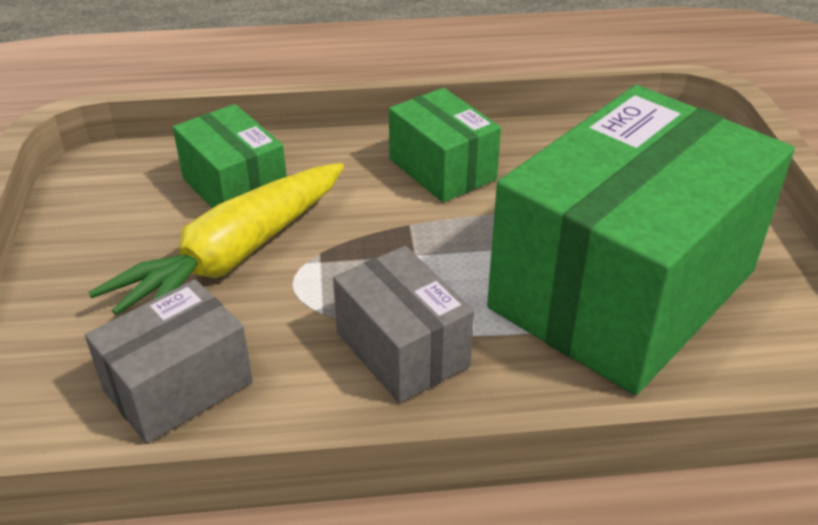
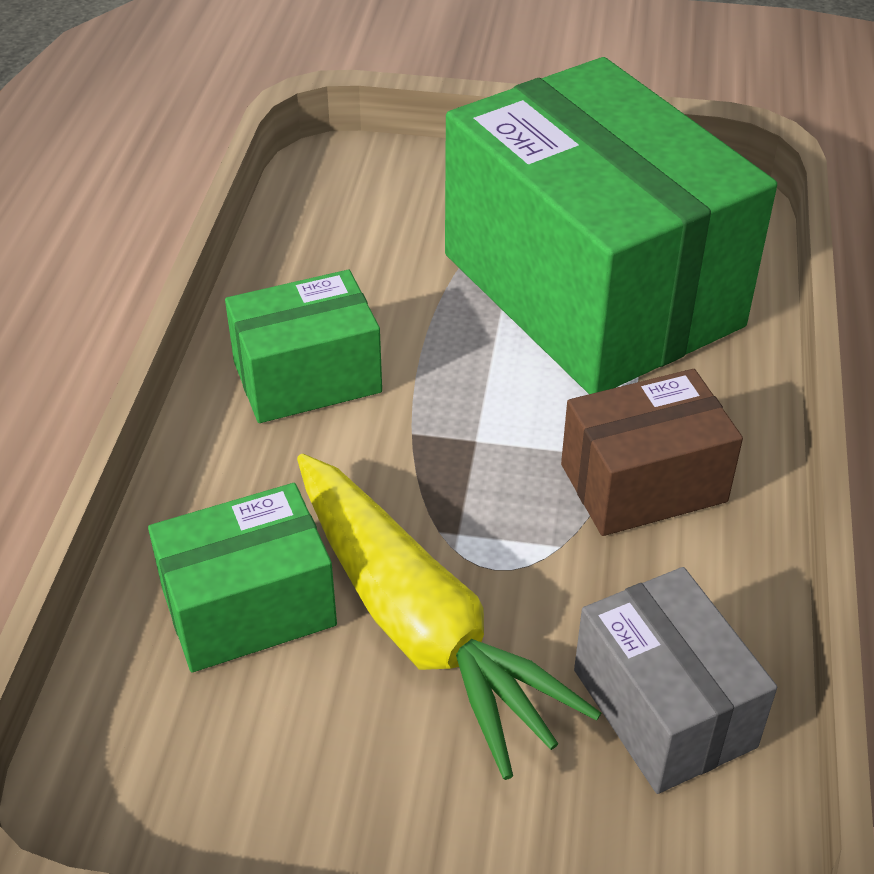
camera: 75 degrees left, 5 degrees up
grey box [333,246,474,403] -> brown box [561,369,743,536]

